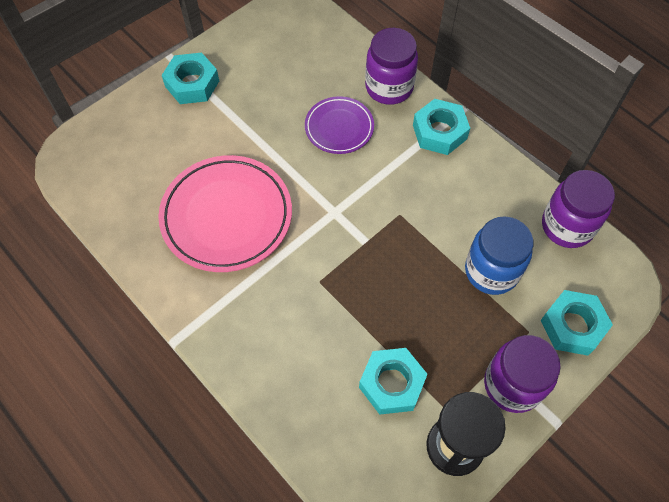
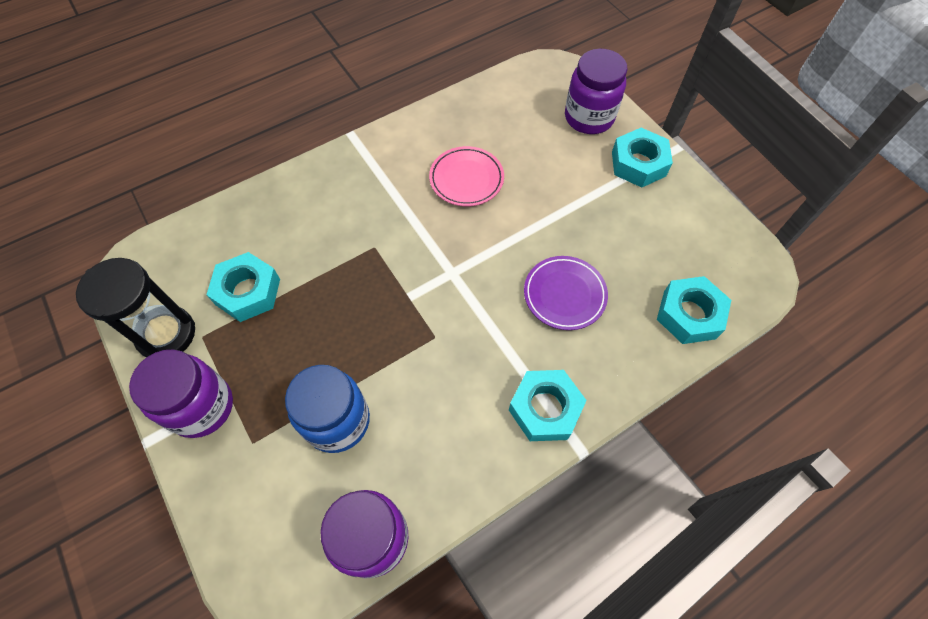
camera: 100 degrees right, 0 degrees up
pink plate [158,155,292,272] -> pink plate [429,146,504,206], size x0.56
purple jar [365,28,418,105] -> purple jar moved to [565,49,627,134]
turquoise nut [541,290,613,356] -> turquoise nut moved to [657,276,731,344]

